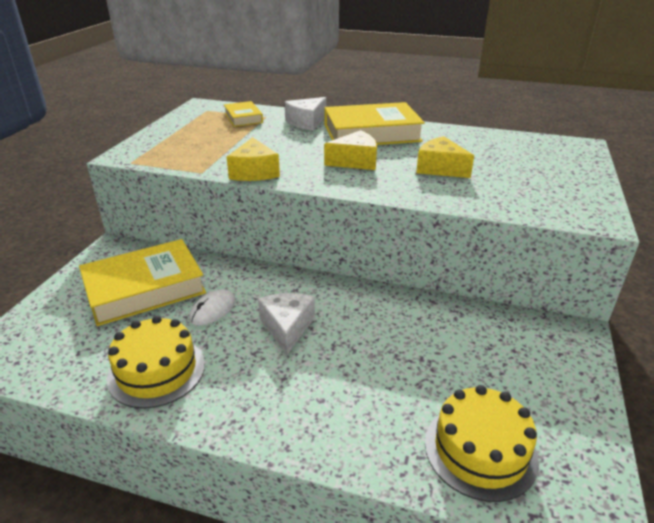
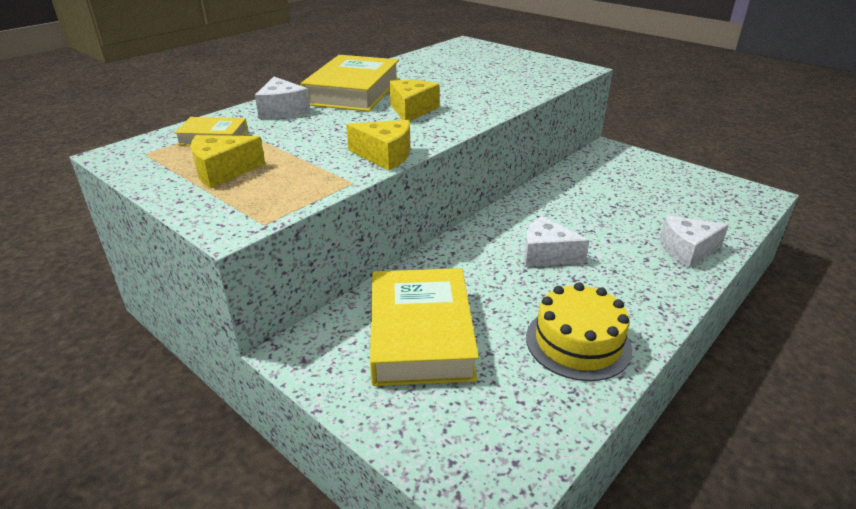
camera: 65 degrees left, 0 degrees up
white mouse [189,289,236,326] -> none
yellow cheese [416,136,474,178] -> yellow cheese moved to [191,135,265,188]
yellow cake [425,385,539,502] -> none
none -> white cheese [660,215,729,268]

